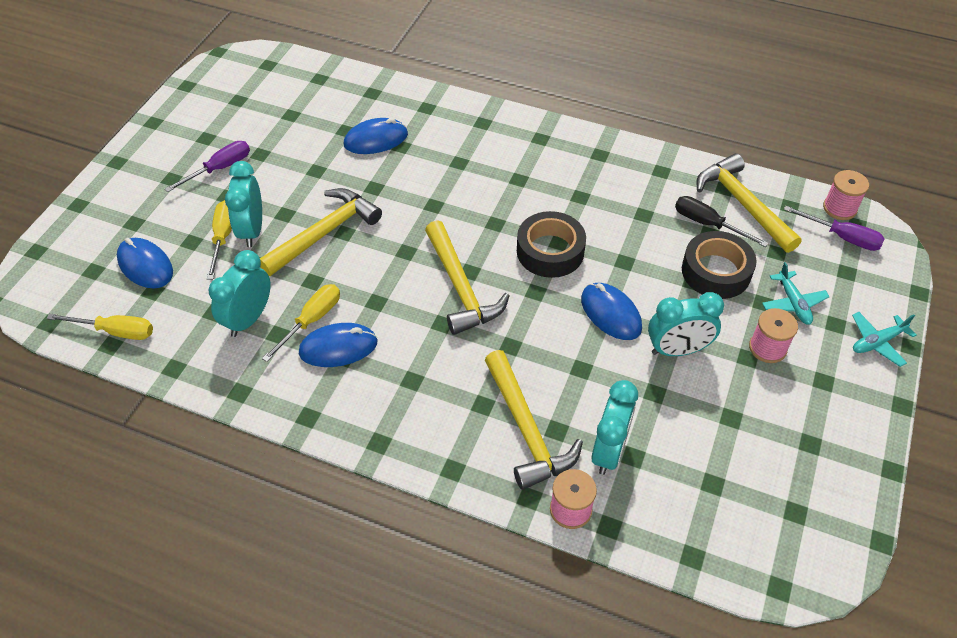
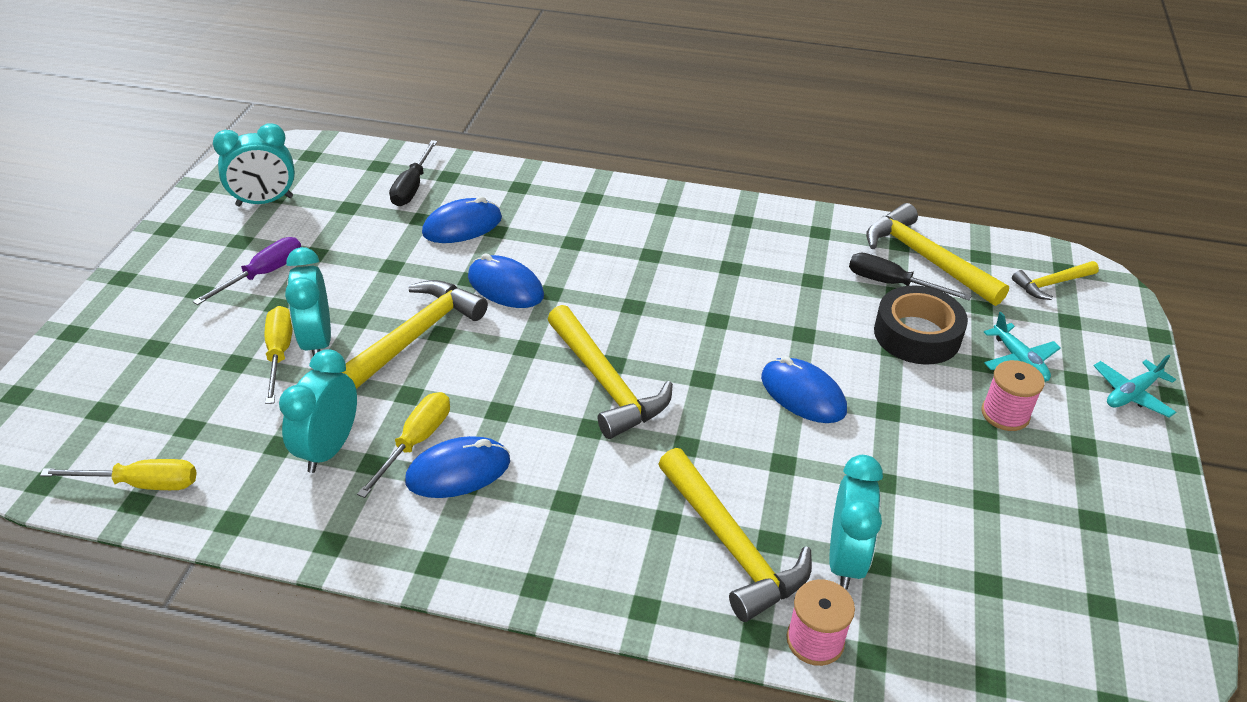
camera: 10 degrees left, 10 degrees down
blue mouse [117,238,173,289] -> blue mouse moved to [468,253,544,308]
black tape [517,211,586,278] -> none
turquoise clock [648,292,724,356] -> turquoise clock moved to [213,123,295,206]
purple screwdriver [784,206,885,251] -> yellow hammer [1012,261,1099,300]
pink spool [823,170,869,220] -> none
none -> black screwdriver [389,140,437,206]

